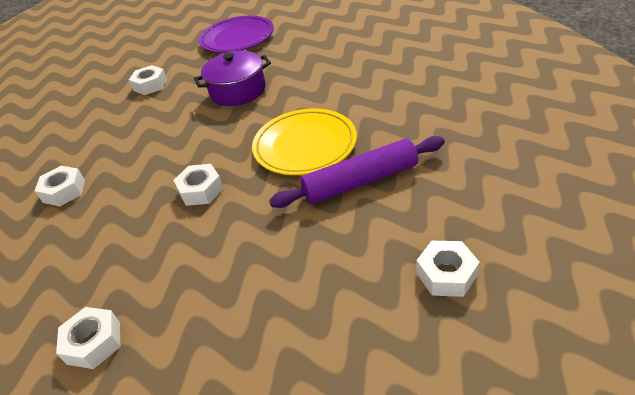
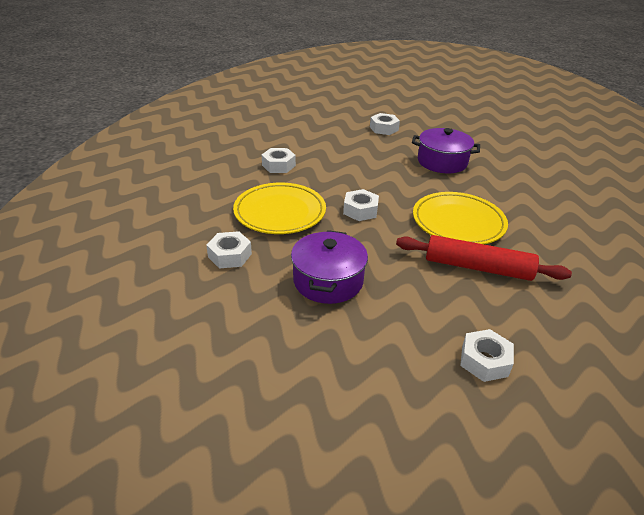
camera: 30 degrees right, 5 degrees down
purple plate [199,16,274,53] -> none
purple rolling pin [269,136,445,208] -> red rolling pin [396,235,572,281]
none -> yellow plate [233,183,326,234]
none -> purple pot [291,230,368,304]

